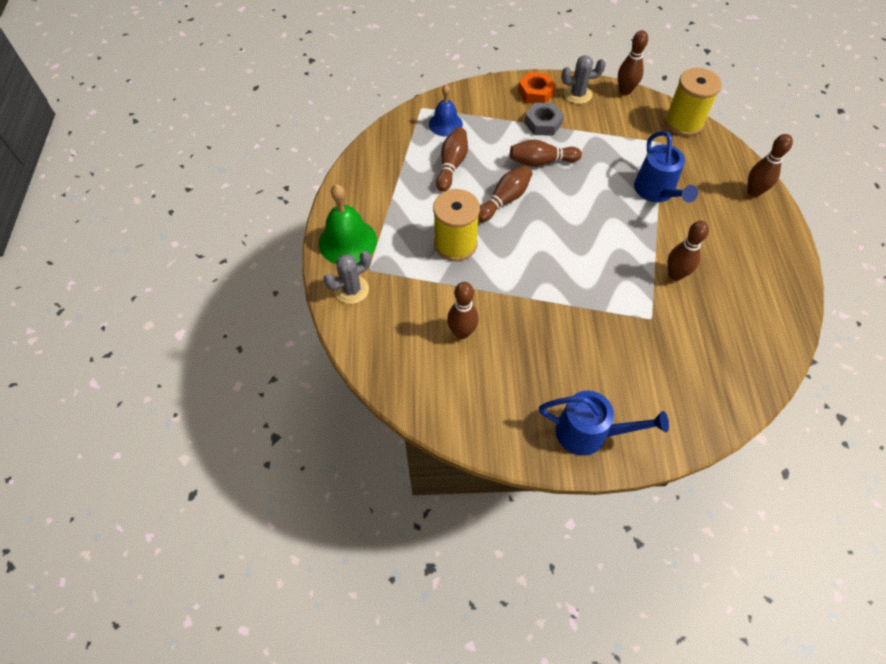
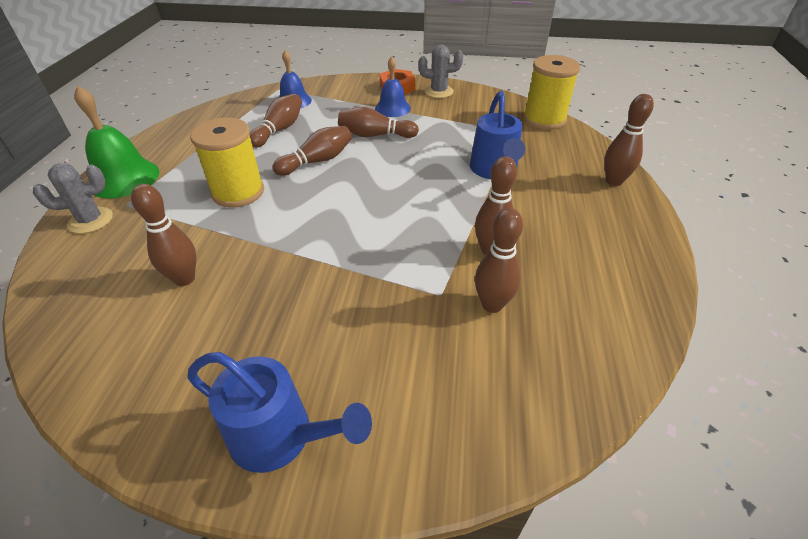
camera: 10 degrees right, 15 degrees down
grey nut [524,103,564,136] -> blue bell [375,57,411,117]
brown bowling pin [618,30,648,95] -> brown bowling pin moved to [475,208,523,313]

